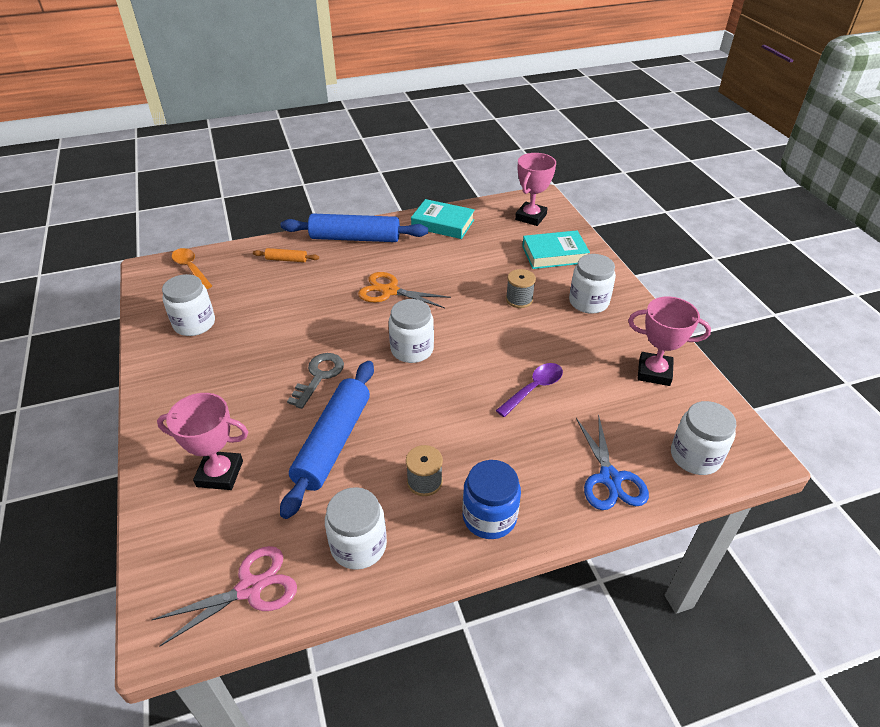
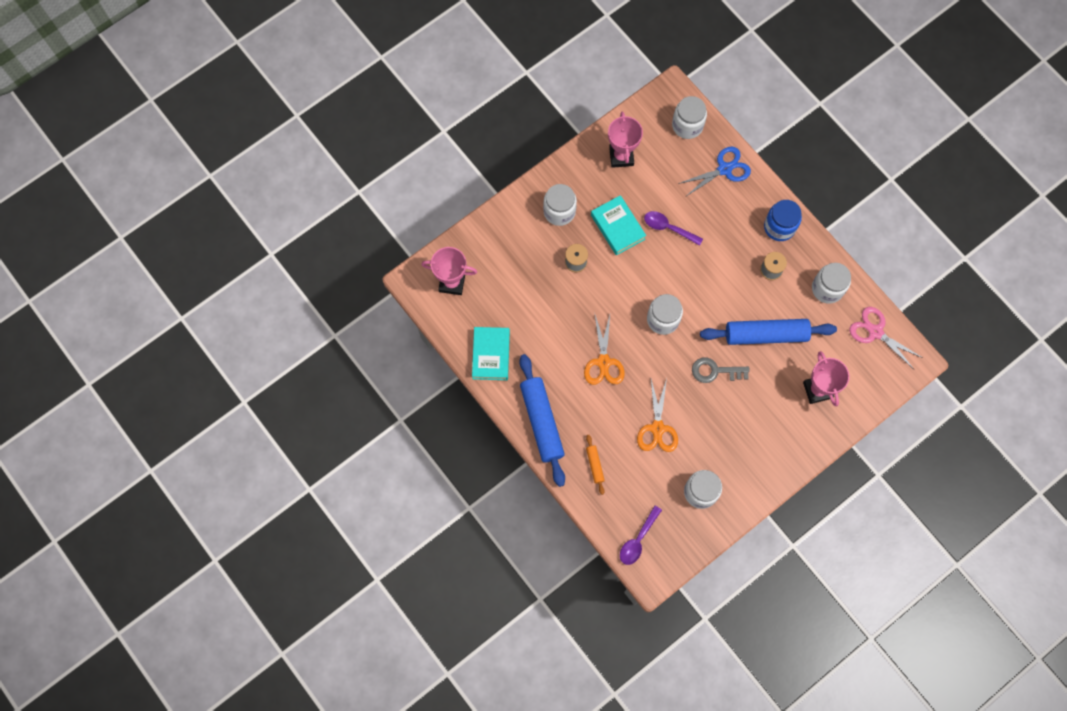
camera: 110 degrees left, 30 degrees up
orange spoon [172,248,212,289] -> purple spoon [620,505,662,565]
turquoise book [522,230,590,269] -> turquoise book moved to [591,195,646,255]
none -> orange scissors [637,378,678,452]

